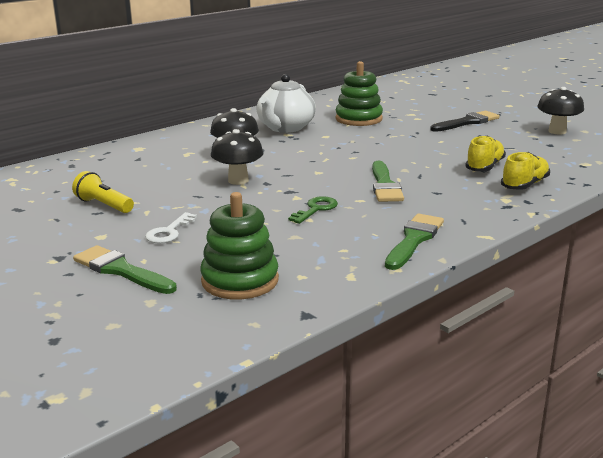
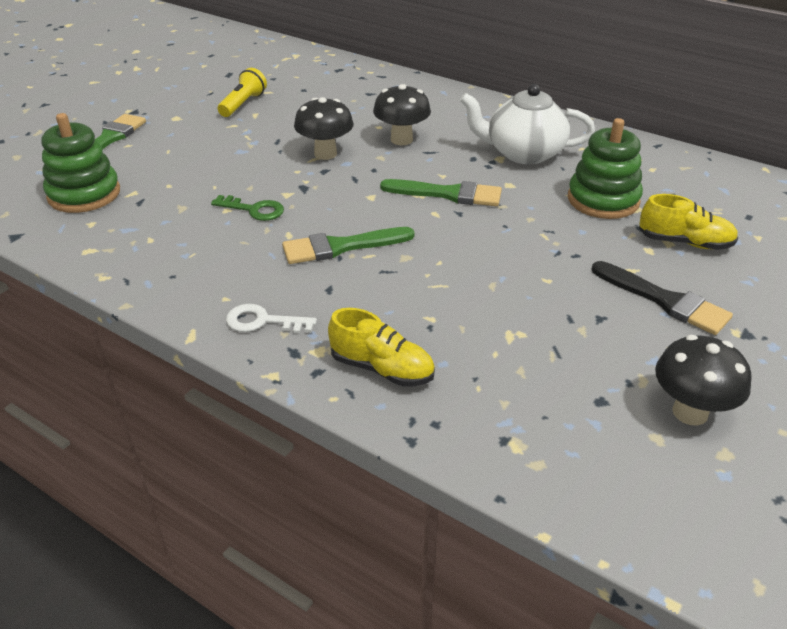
camera: 75 degrees right, 15 degrees up
white key [145,212,197,244] -> white key moved to [226,304,317,334]
green brush [385,214,444,270] -> green brush moved to [380,179,502,206]
yellow shoe [465,135,506,171] -> yellow shoe moved to [639,194,738,250]

